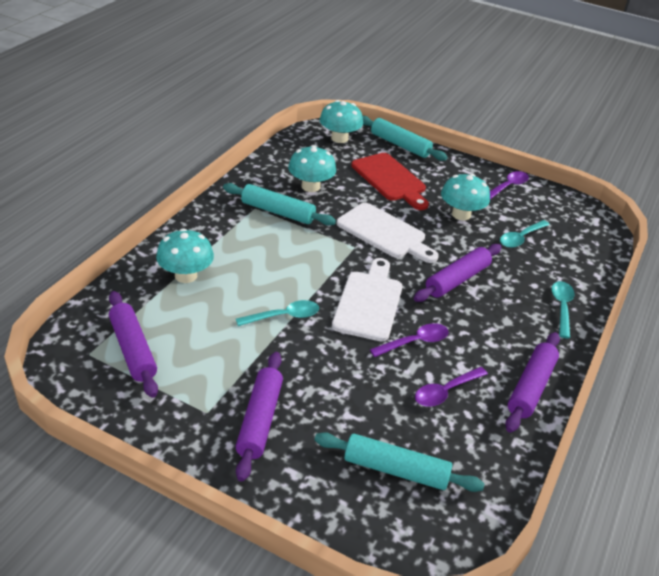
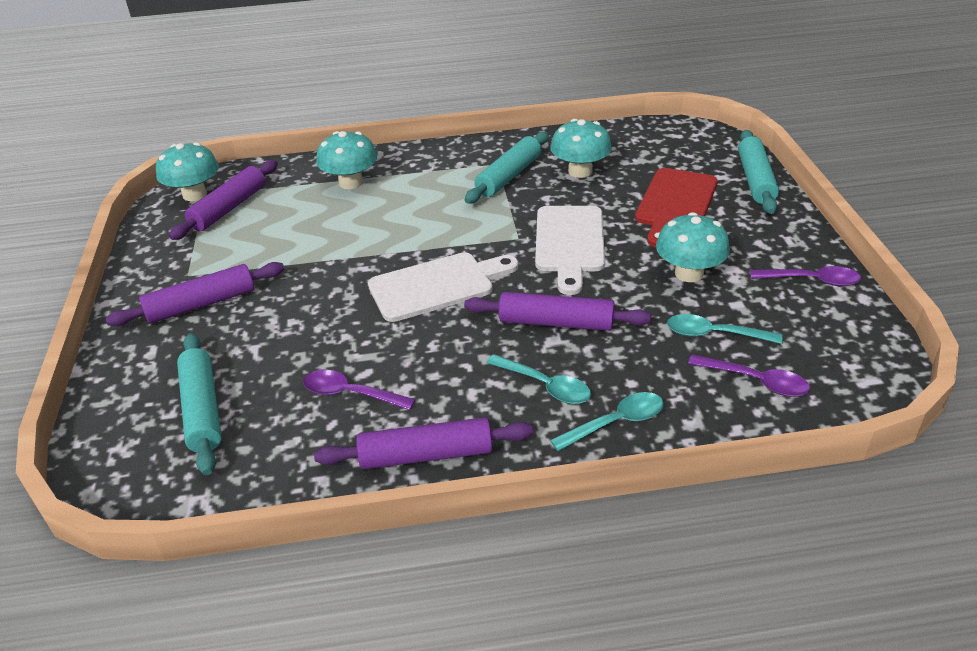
camera: 60 degrees right, 0 degrees up
turquoise rolling pin [223,183,336,226] -> turquoise rolling pin turned 45 degrees clockwise [465,132,549,204]
turquoise spoon [236,300,319,326] -> turquoise spoon moved to [486,354,591,404]
turquoise mushroom [320,100,363,143] -> turquoise mushroom moved to [156,142,219,201]
purple spoon [370,323,449,357] -> purple spoon moved to [688,354,810,397]

